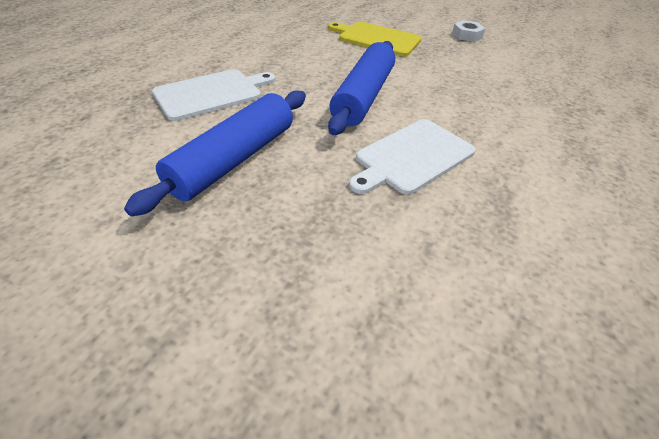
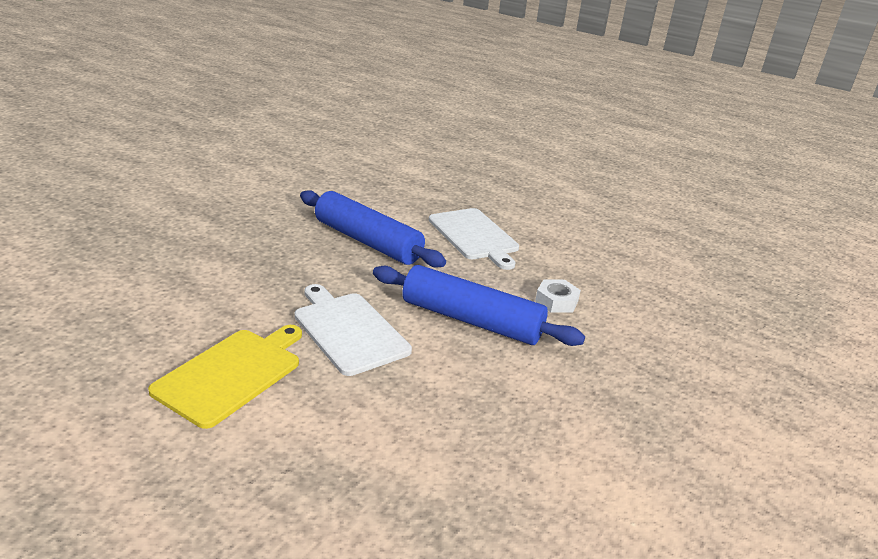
camera: 95 degrees right, 15 degrees down
yellow cutting board [328,21,422,56] -> yellow cutting board moved to [148,325,302,429]
white nut [452,20,486,42] -> white nut moved to [535,279,581,313]

